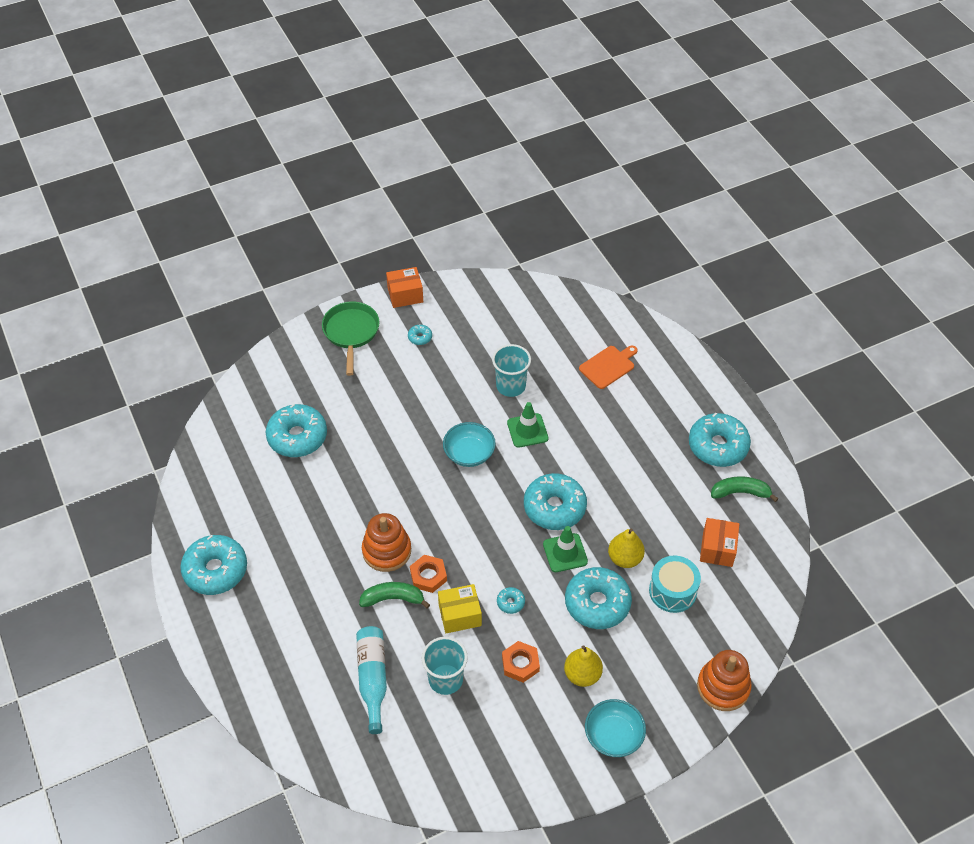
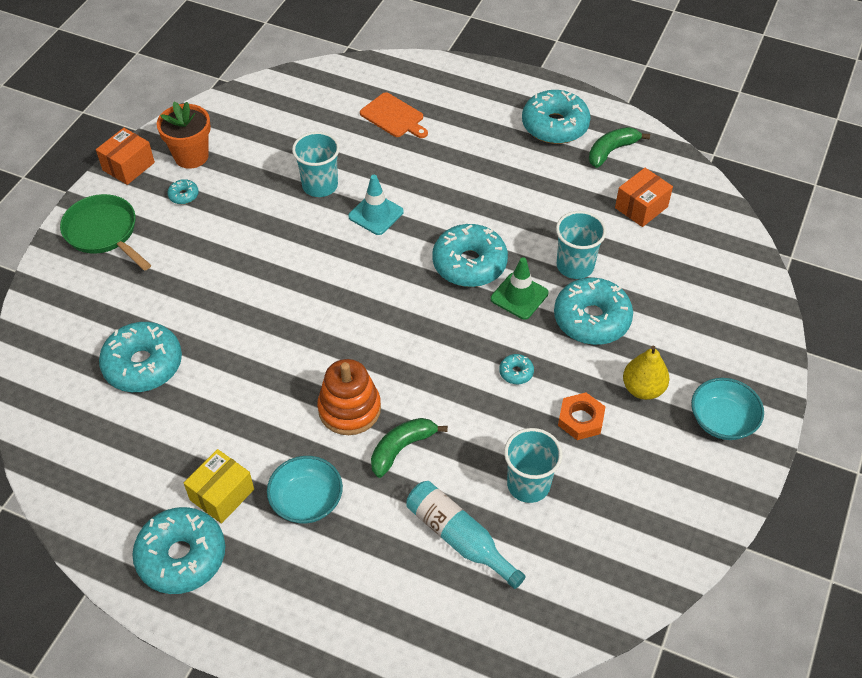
camera: 40 degrees left, 0 degrees up
orange nut [410,555,447,593] -> none
yellow box [438,584,482,633] -> yellow box moved to [184,449,254,524]
turquoise bowl [443,422,496,467] -> turquoise bowl moved to [267,456,343,524]
green traffic cone [507,402,548,448] -> turquoise traffic cone [348,175,404,235]
orange cutting board [579,345,637,389] -> orange cutting board turned 120 degrees clockwise [360,92,428,138]
yellow pear [608,528,645,568] -> turquoise cup [556,211,606,279]
turquoise drum [649,556,701,613] -> none
orange stacking toy [697,650,752,711] -> none
orange box [700,518,739,567] -> orange box turned 75 degrees clockwise [615,168,673,227]
none -> orange flower pot [157,101,211,169]

